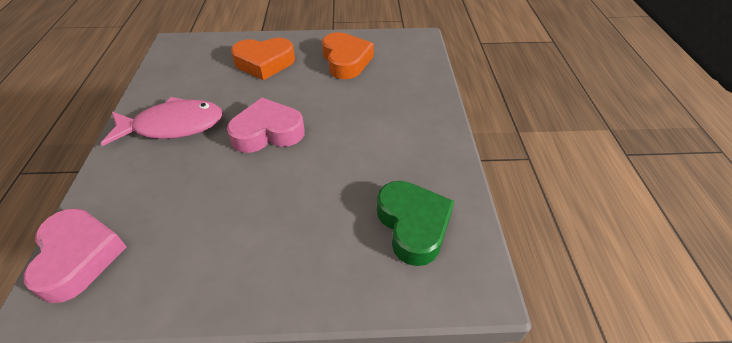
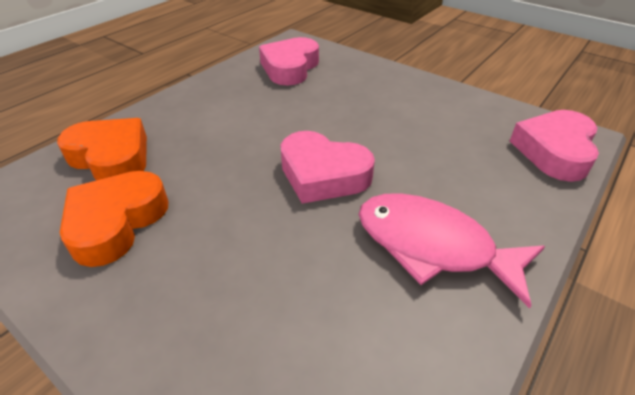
camera: 140 degrees left, 5 degrees down
orange heart [231,38,295,80] -> orange heart moved to [57,118,147,180]
green heart [377,181,455,266] -> pink heart [259,37,319,86]

